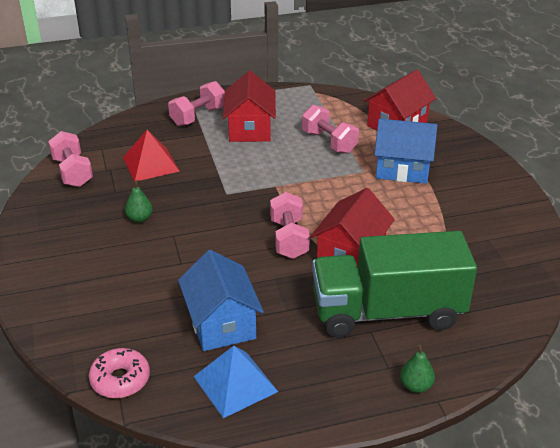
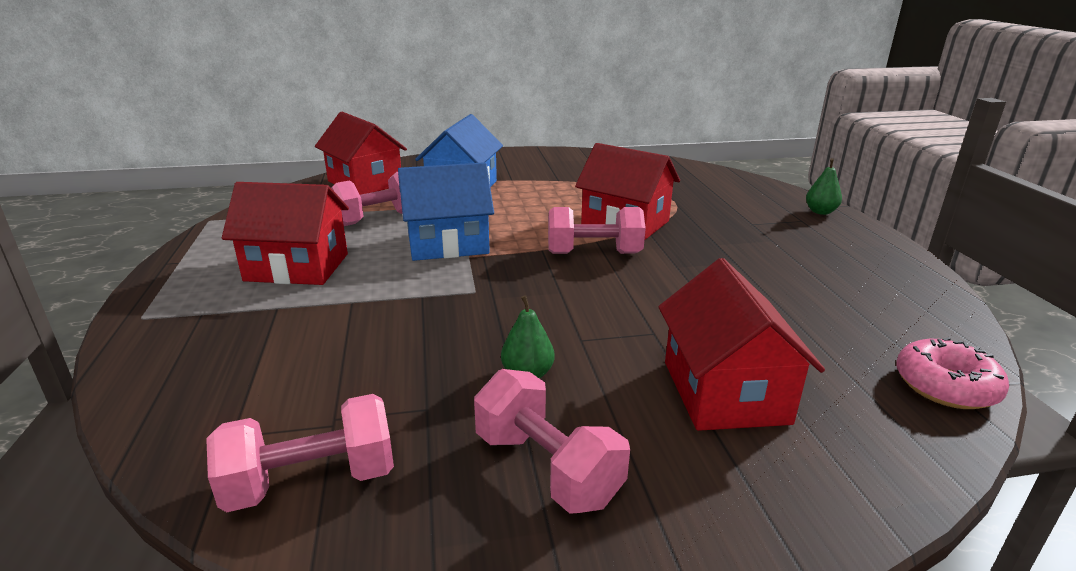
camera: 85 degrees left, 10 degrees down
red pyramid [123,130,180,182] -> none
pink dumbbell [168,81,225,126] -> pink dumbbell moved to [474,369,630,514]
blue house [178,250,264,351] -> blue house moved to [398,162,494,261]
blue pyramid [194,346,278,418] -> none
green truck [312,231,477,338] -> none
none -> red house [658,258,825,431]

